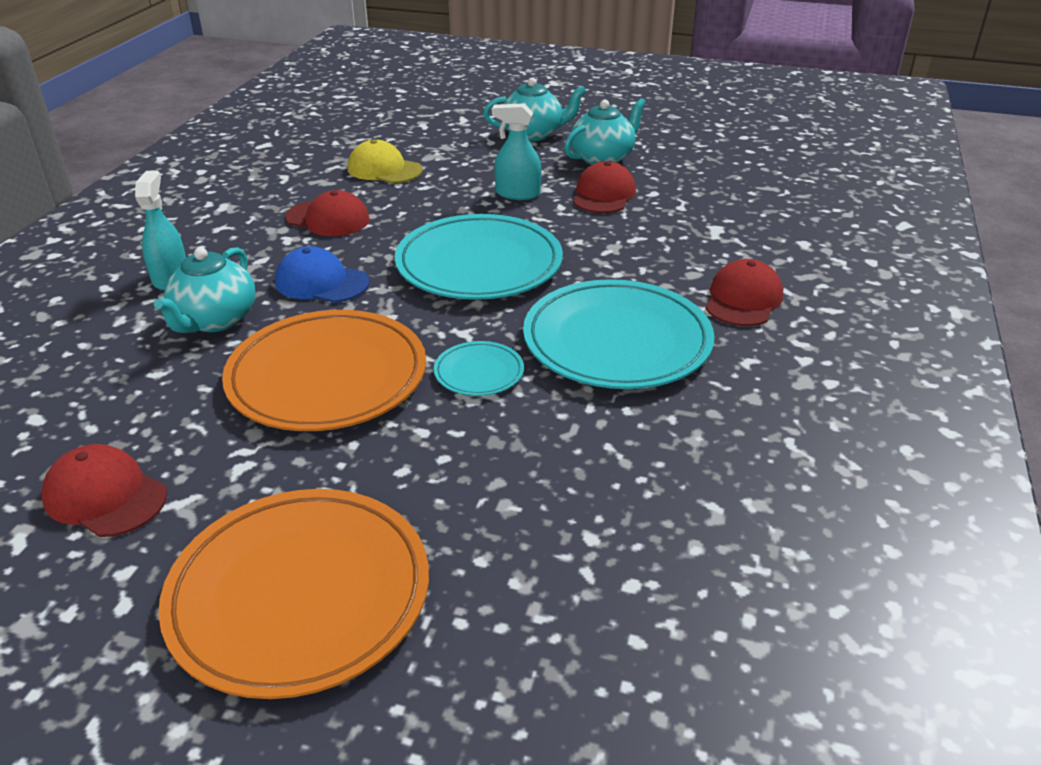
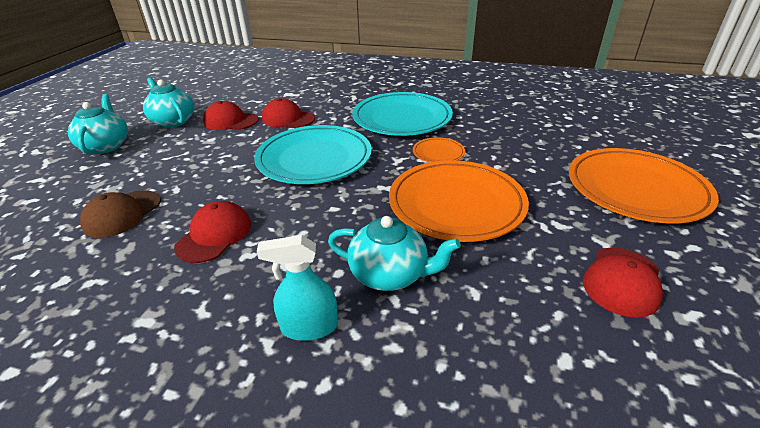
camera: 90 degrees left, 0 degrees up
blue cap [275,246,370,303] -> none
yellow cap [348,139,423,183] -> brown cap [80,190,161,238]
turquoise plate [434,341,524,396] -> orange plate [413,137,465,162]
turquoise spray bottle [492,103,542,200] -> none
red cap [705,259,783,326] -> red cap moved to [262,98,315,128]

